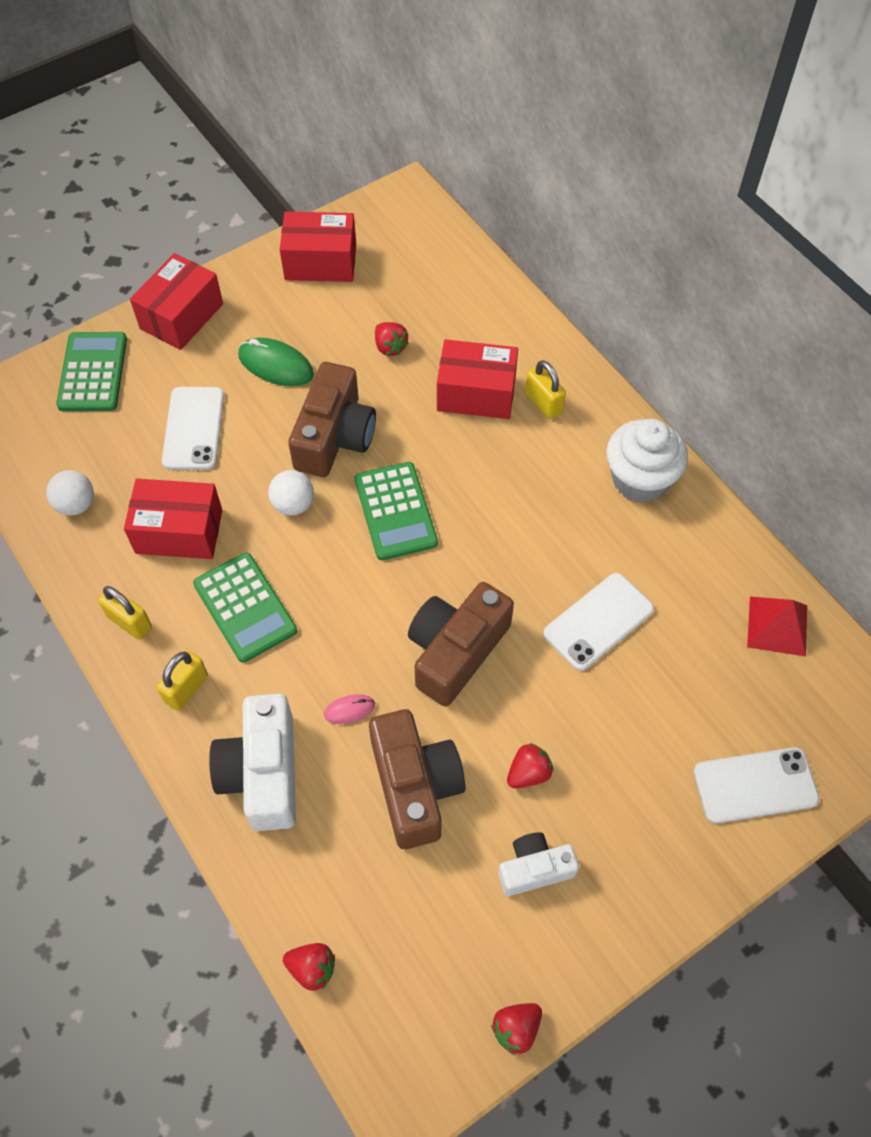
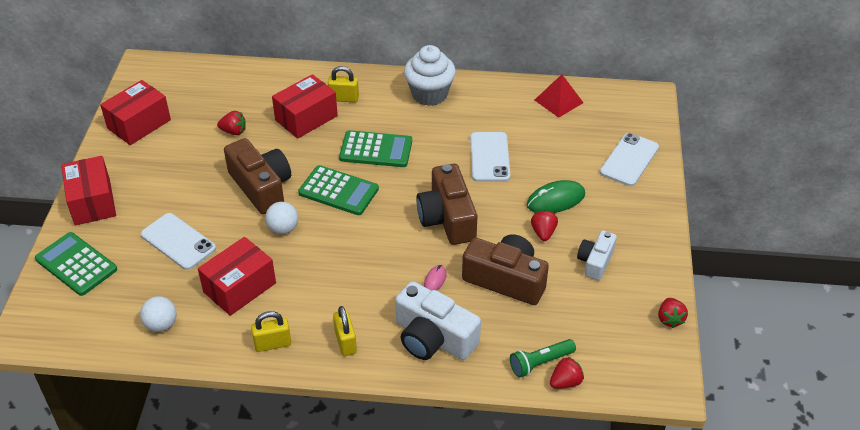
camera: 50 degrees left, 15 degrees down
green calculator [193,552,297,663] -> green calculator moved to [339,130,412,167]
green mouse [238,338,314,387] -> green mouse moved to [527,180,585,213]
none -> green flashlight [510,339,576,378]

